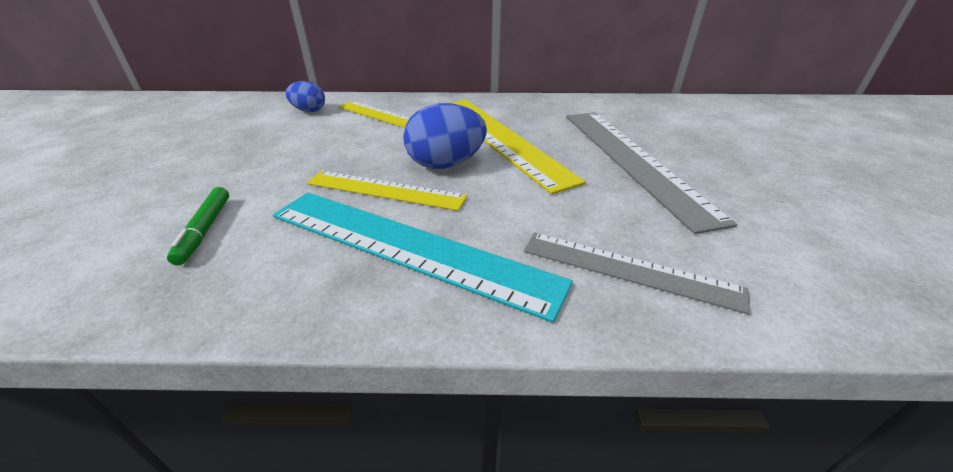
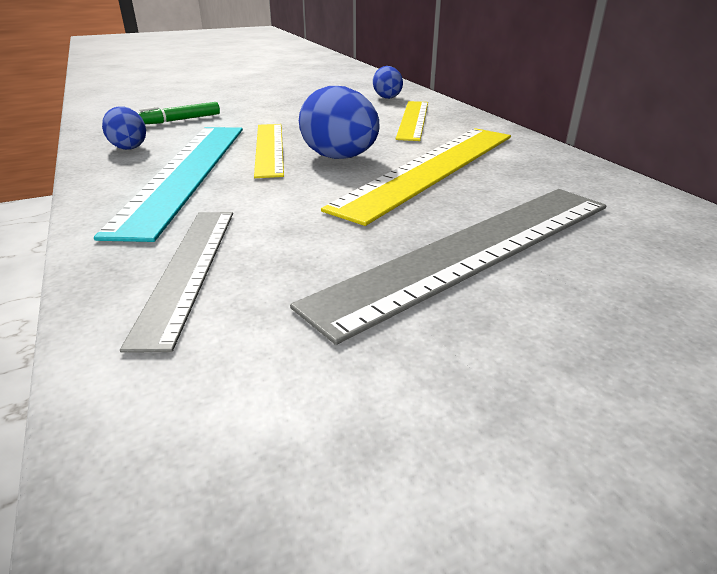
camera: 65 degrees right, 5 degrees down
none -> blue egg [102,106,146,150]

